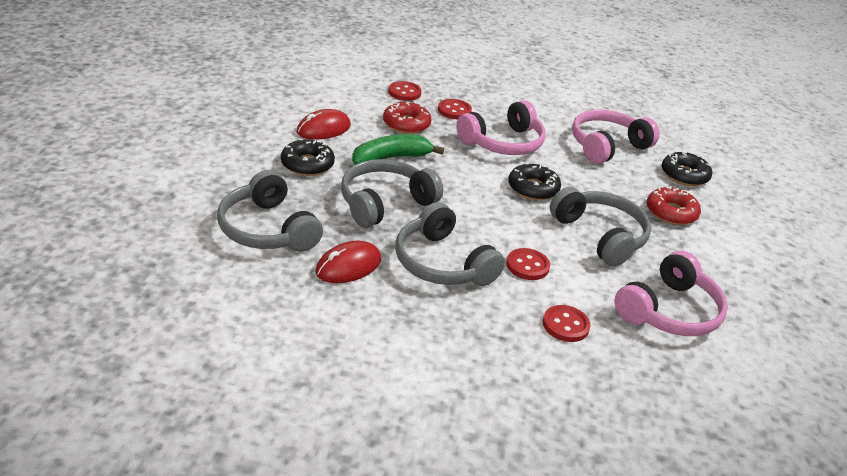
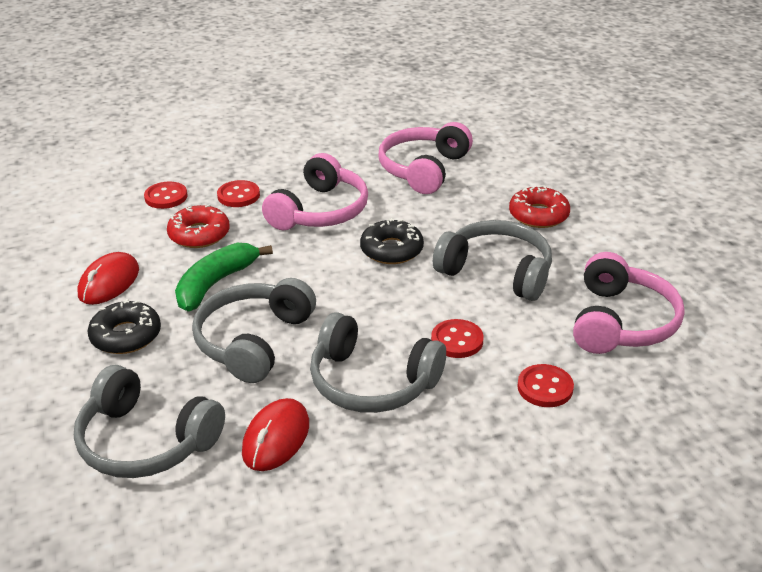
camera: 25 degrees left, 0 degrees up
black donut [662,152,712,186] -> none

